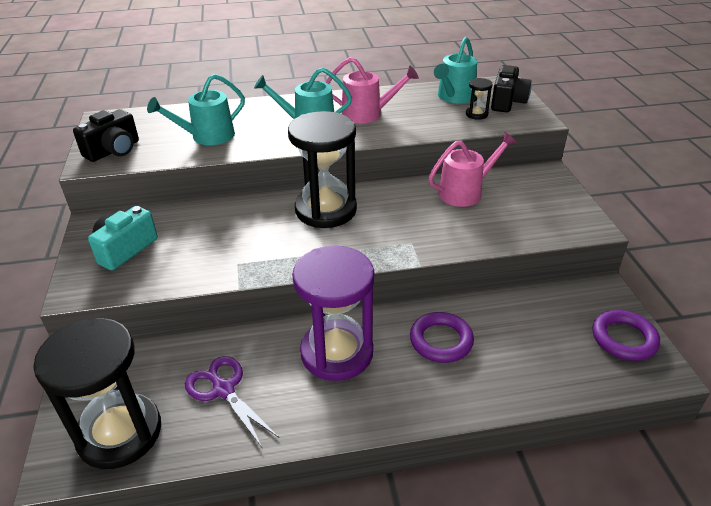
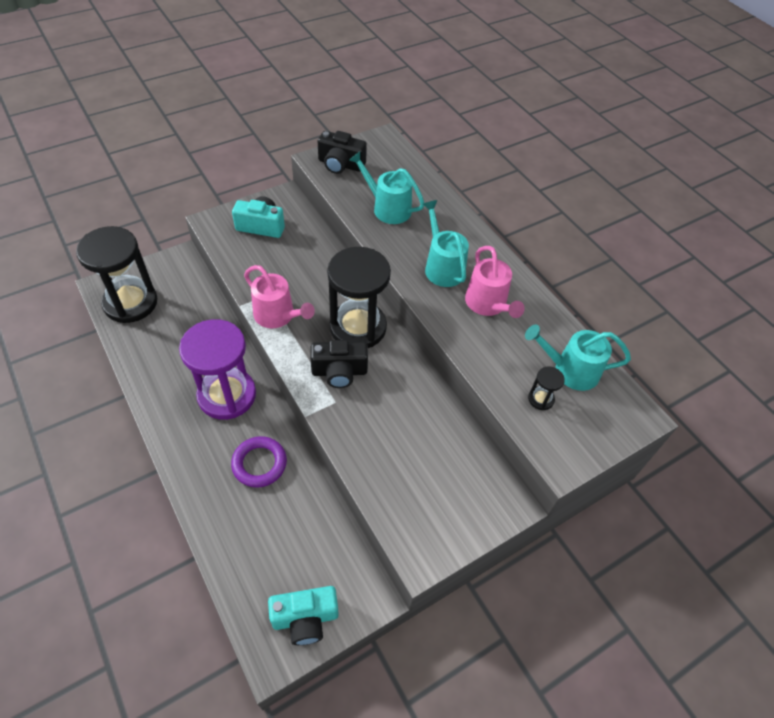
camera: 65 degrees right, 15 degrees up
purple scissors [185,356,279,449] -> none
pink watering can [428,132,517,207] -> pink watering can moved to [244,265,315,328]
black camera [491,65,531,112] -> black camera moved to [310,340,368,388]
purple ring [593,310,660,361] -> turquoise camera [268,586,338,645]

